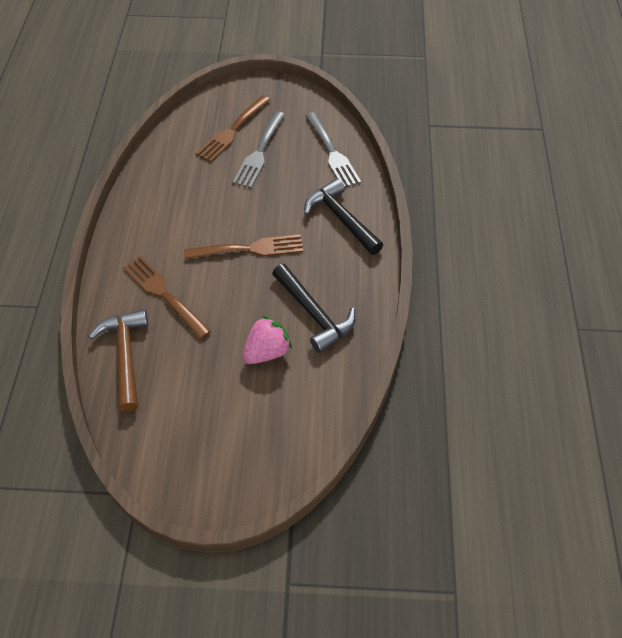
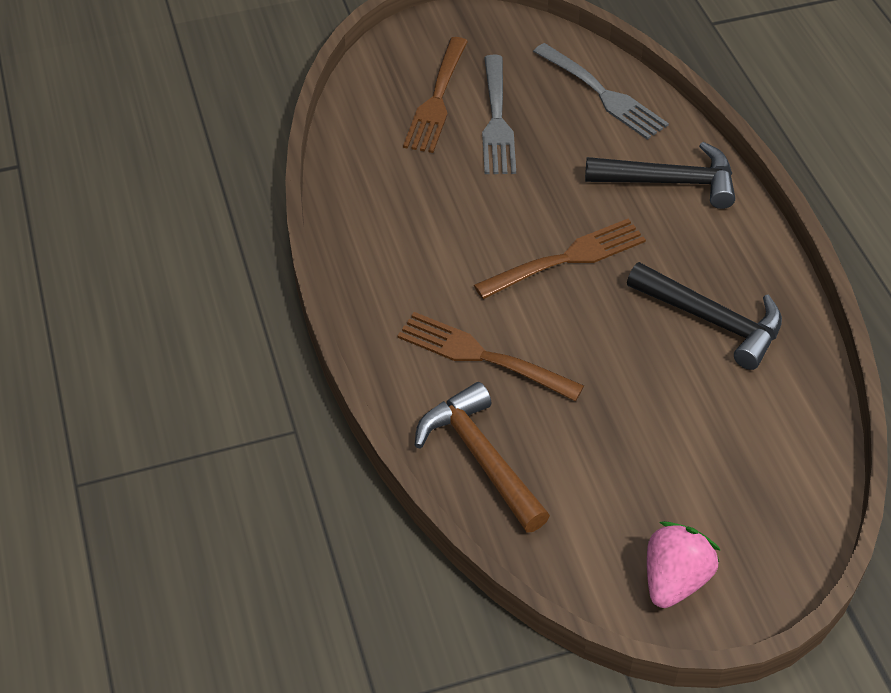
camera: 20 degrees left, 5 degrees down
pink strawberry [242,315,292,364] -> pink strawberry moved to [647,521,721,608]
black hammer [304,178,383,255] -> black hammer turned 150 degrees clockwise [585,142,735,209]

